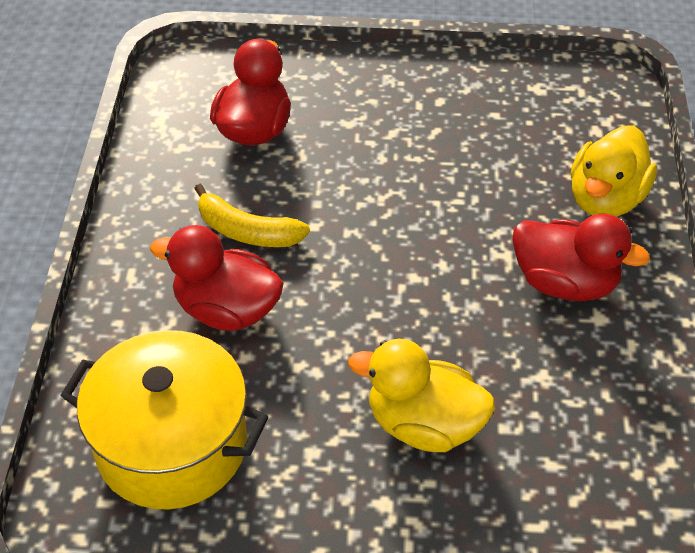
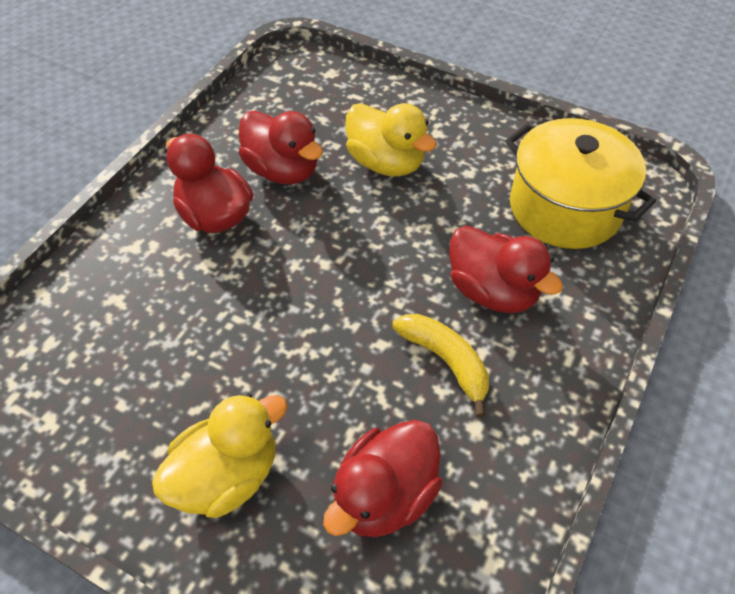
camera: 155 degrees left, 5 degrees up
yellow duck [571,125,657,217] -> yellow duck moved to [152,393,288,518]
none -> red duck [239,111,323,185]

